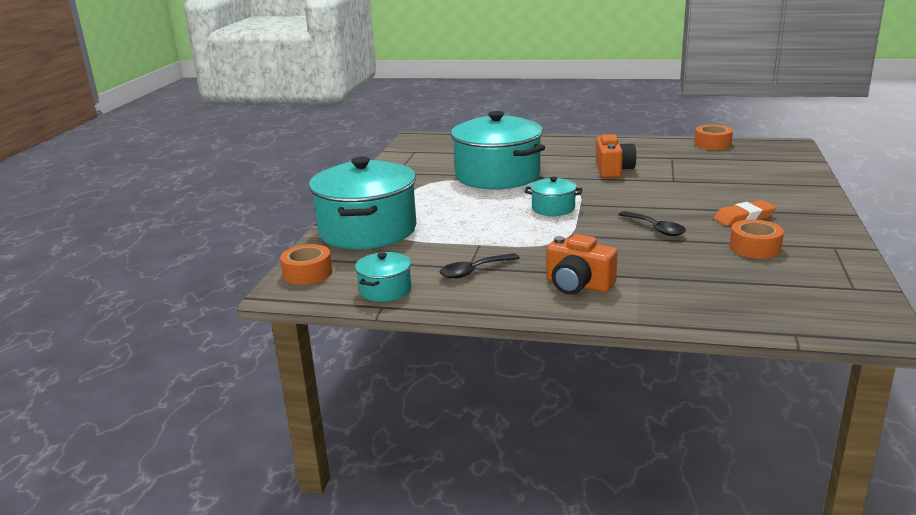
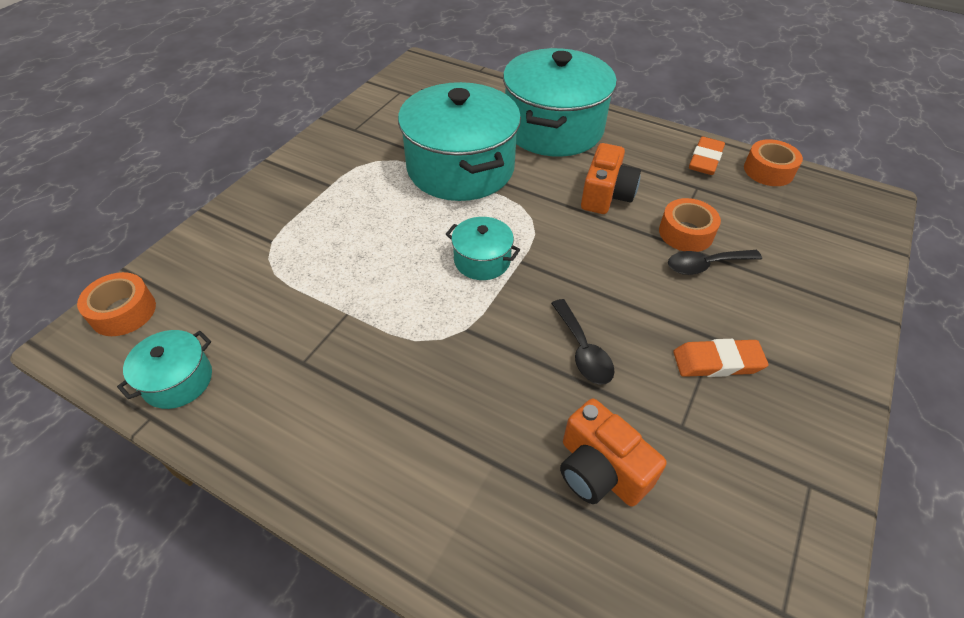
camera: 15 degrees right, 25 degrees up
turquoise pot [309,157,417,249] -> turquoise pot moved to [503,48,617,157]
black spoon [440,253,520,279] -> black spoon moved to [668,250,762,275]
orange camera [546,234,618,295] -> orange camera moved to [560,399,667,507]
orange tape [730,219,784,259] -> orange tape moved to [659,198,721,252]
none -> orange eraser [689,137,725,175]

